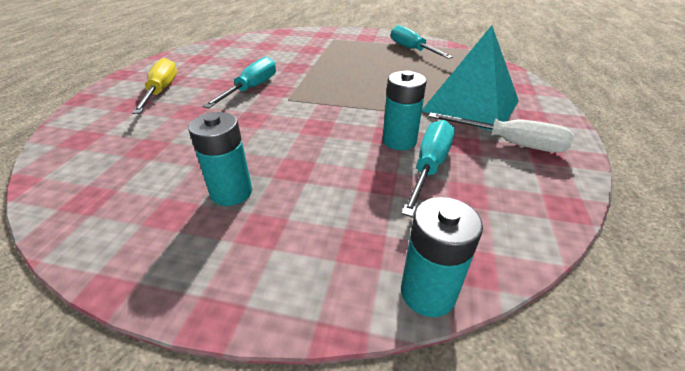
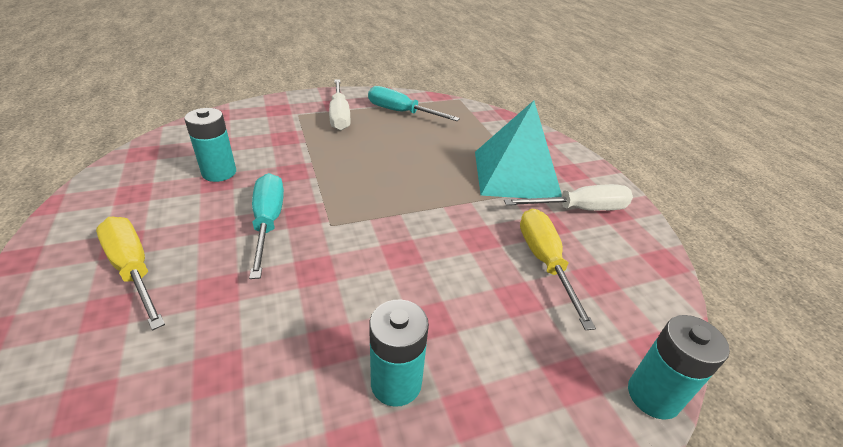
camera: 35 degrees left, 0 degrees up
turquoise battery [383,71,427,150] -> turquoise battery moved to [184,108,236,182]
turquoise screwdriver [401,120,455,217] -> yellow screwdriver [520,209,596,330]
none -> white screwdriver [329,79,351,130]

